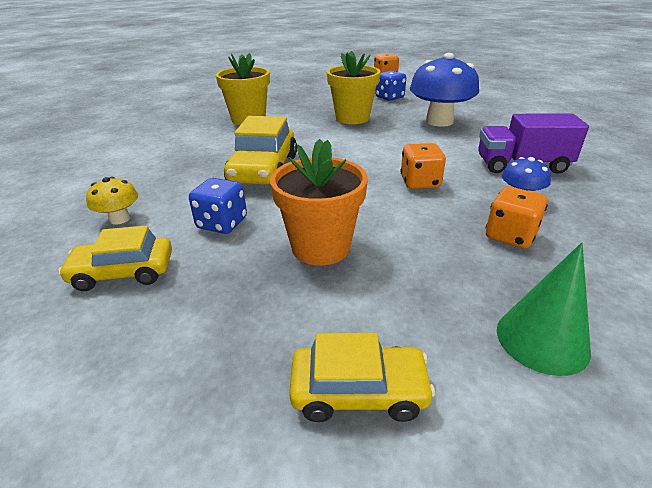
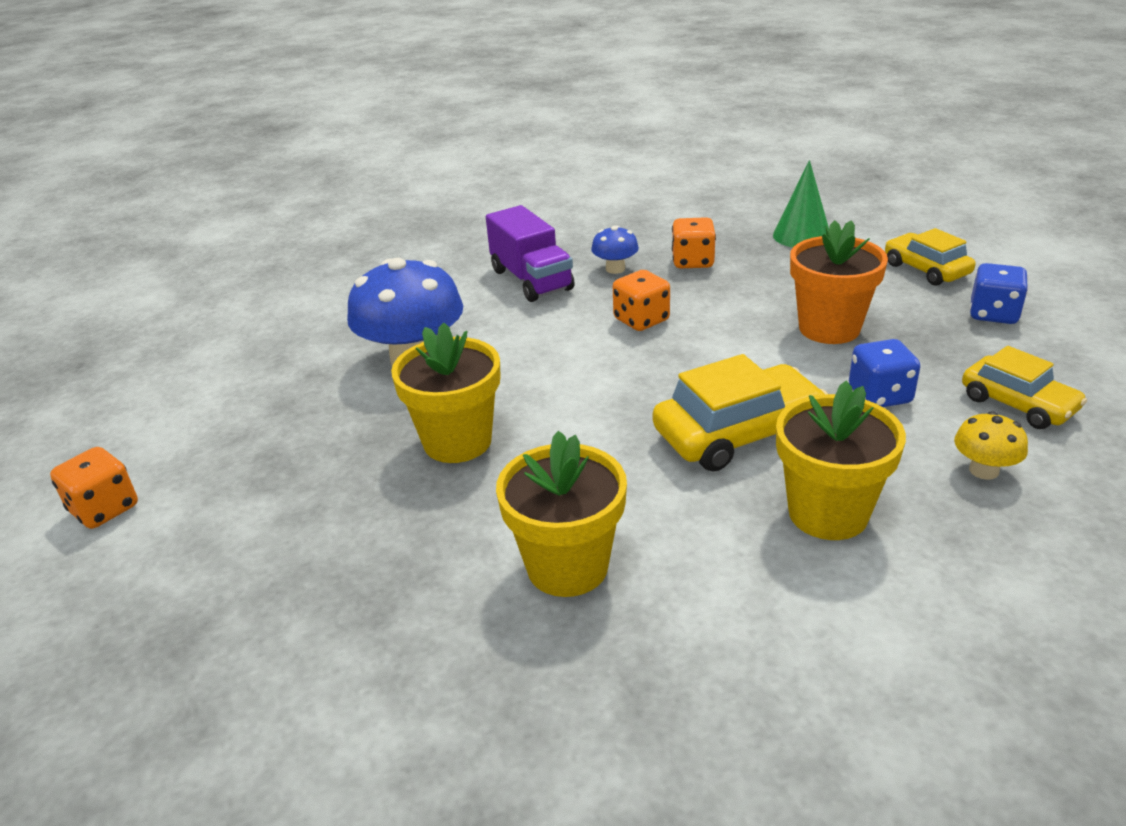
camera: 120 degrees left, 0 degrees up
blue dice [375,71,406,101] -> blue dice moved to [970,263,1028,324]
none -> yellow flower pot [776,381,906,540]

